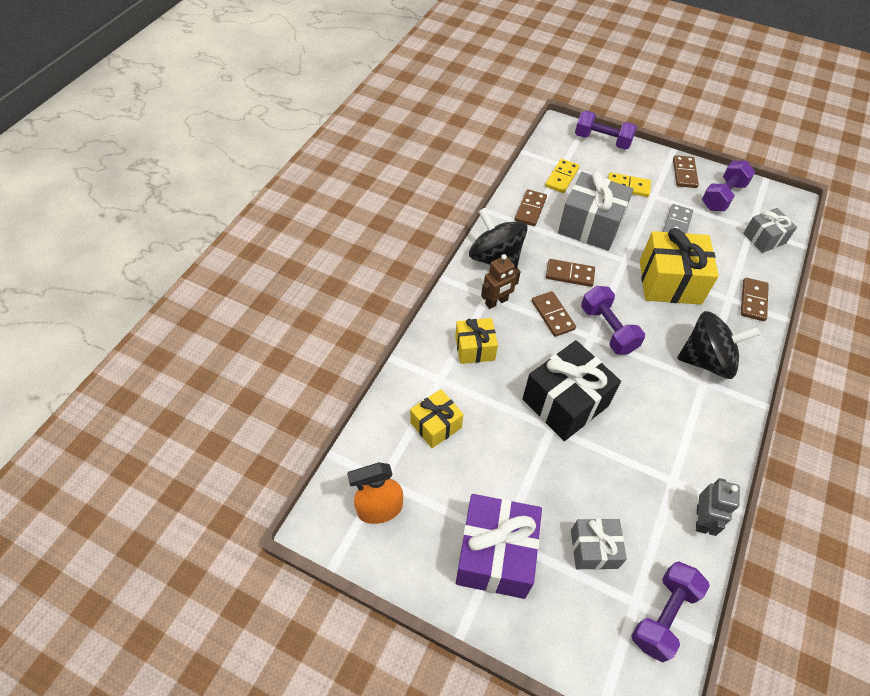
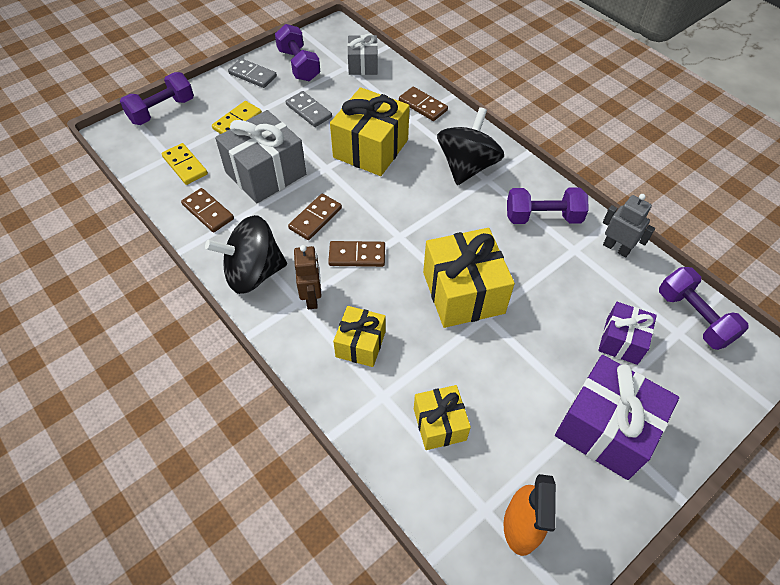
camera: 65 degrees left, 0 degrees up
black gift [523,340,621,441] -> yellow gift [423,228,515,328]
grey gift [571,518,627,570] -> purple gift [598,302,657,365]
purple dumbbell [581,286,645,355] -> purple dumbbell moved to [507,188,589,224]
brown domino [673,155,699,188] -> grey domino [228,58,277,88]

